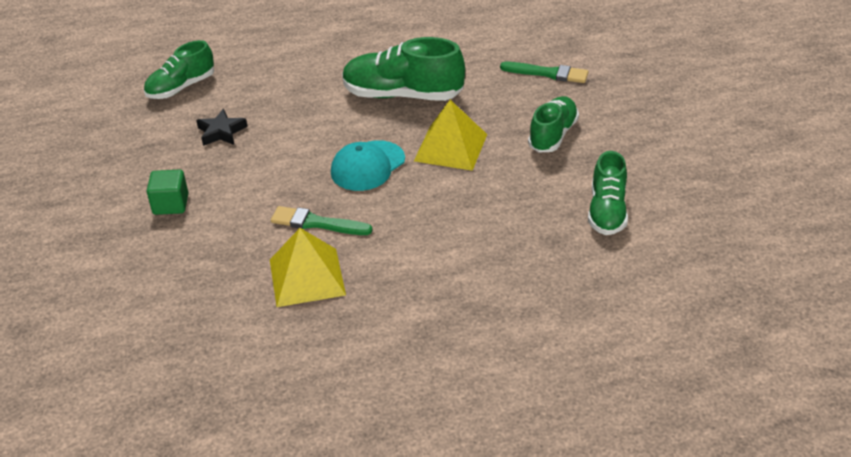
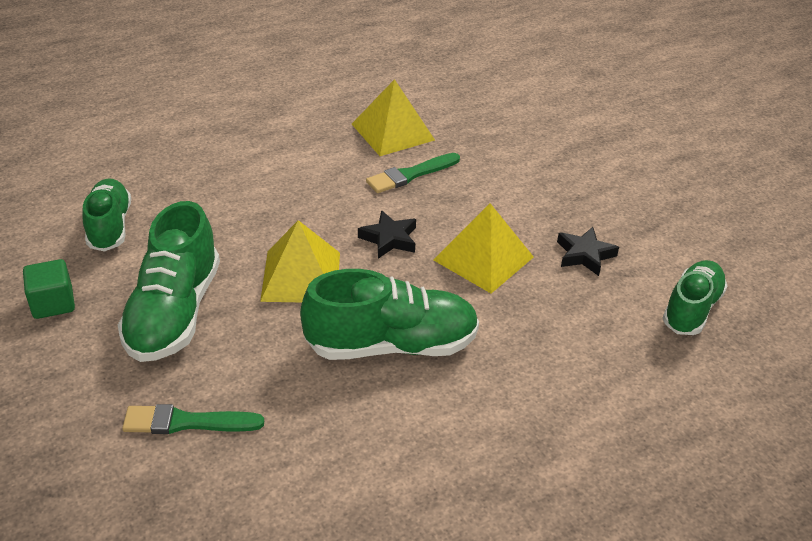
camera: 160 degrees right, 0 degrees up
green cube [147,169,188,215] -> green cube moved to [23,259,75,319]
green brush [271,206,373,235] -> green brush turned 150 degrees clockwise [366,153,460,193]
turquoise cap [331,140,405,191] -> black star [358,210,416,259]
green shoe [528,96,579,153] -> green shoe [118,201,220,362], size x1.53
none -> yellow pyramid [434,203,534,293]

